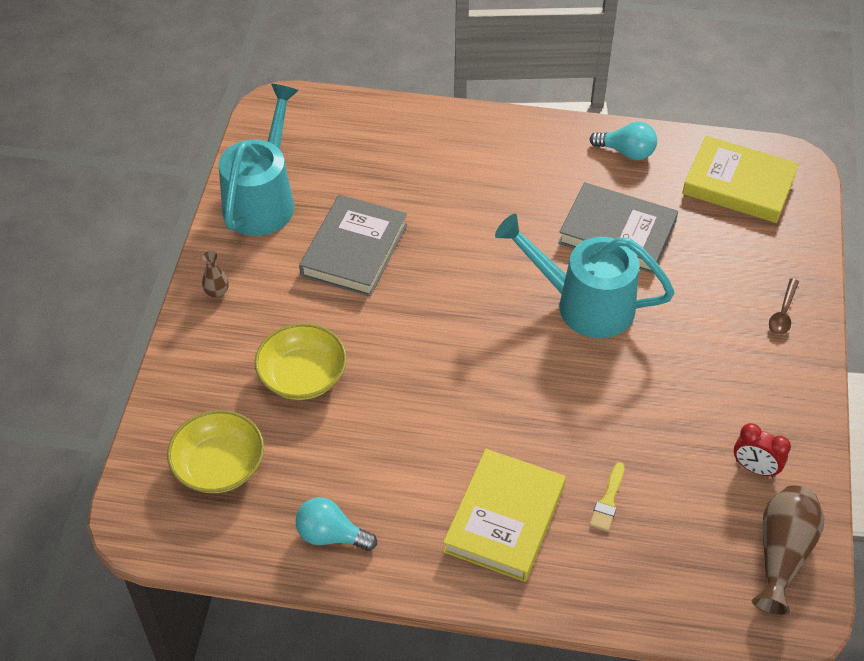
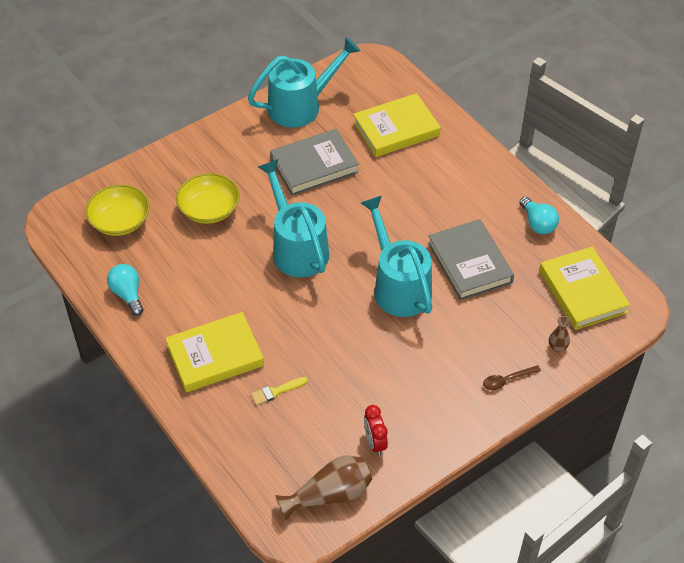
camera: 45 degrees right, 0 degrees up
brown vase [201,250,229,298] -> brown vase moved to [549,316,571,352]
none -> turquoise watering can [258,159,329,278]
none -> yellow book [353,93,441,157]

